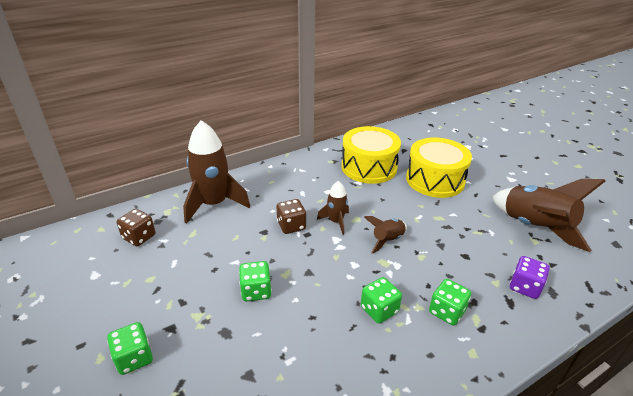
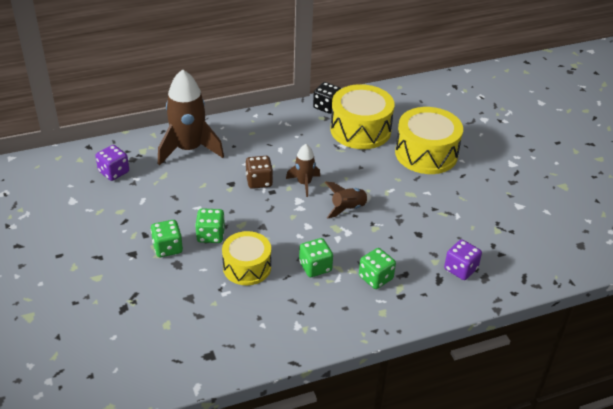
camera: 10 degrees right, 5 degrees up
green dice [107,322,153,375] -> green dice moved to [151,220,183,257]
brown dice [117,209,155,246] -> purple dice [95,145,129,181]
brown rocket [492,179,605,252] -> none
none -> yellow drum [222,231,271,285]
none -> black dice [313,82,341,114]

